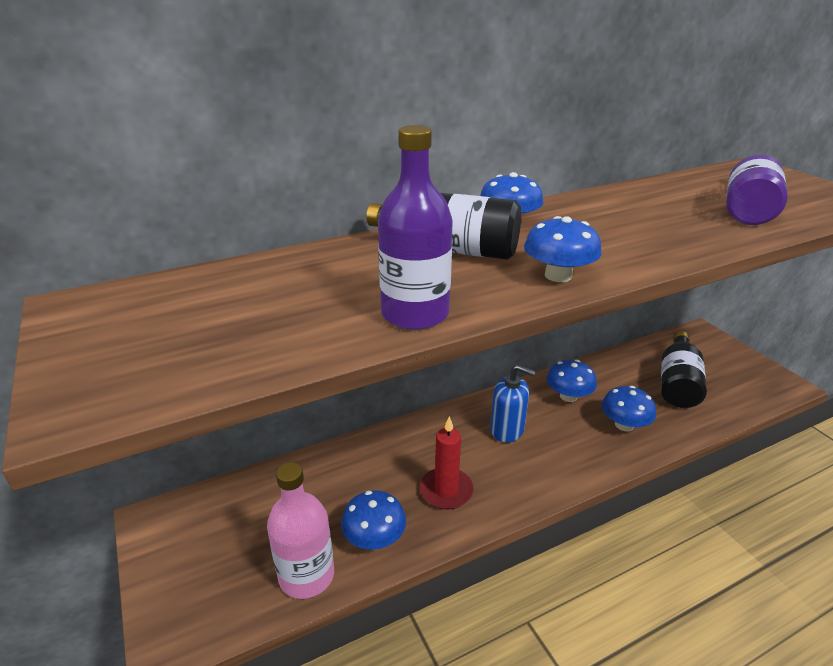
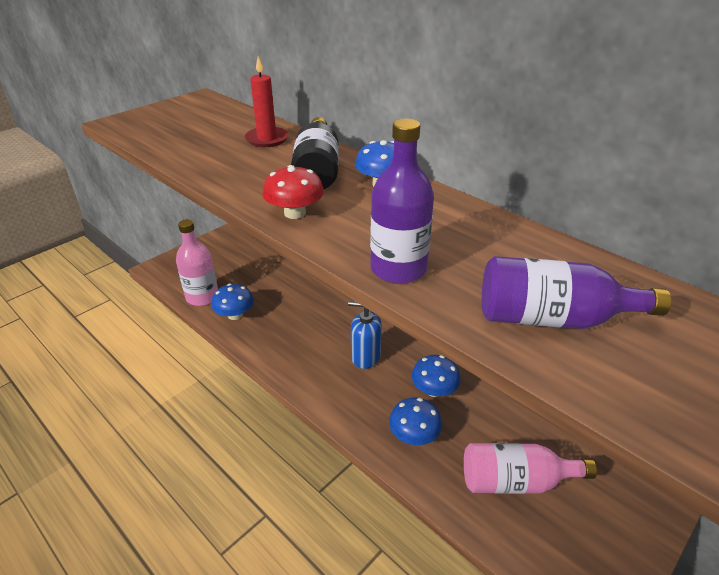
camera: 70 degrees right, 5 degrees up
purple bottle [378,125,453,330] -> purple bottle moved to [370,119,434,284]
red candle [420,416,474,509] -> red candle moved to [245,57,289,147]
blue soap dispenser [490,364,536,443] -> blue soap dispenser turned 105 degrees clockwise [348,301,382,369]
blue mushroom [524,216,602,282] -> red mushroom [262,165,324,219]
black bottle [661,331,707,408] -> pink bottle [464,443,597,494]

